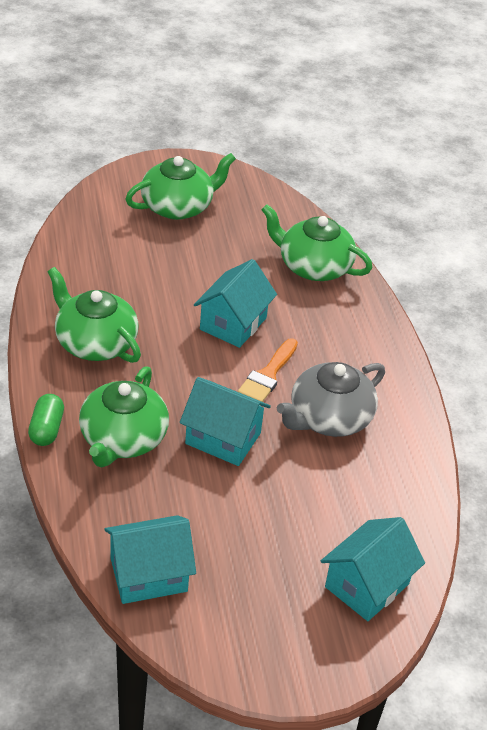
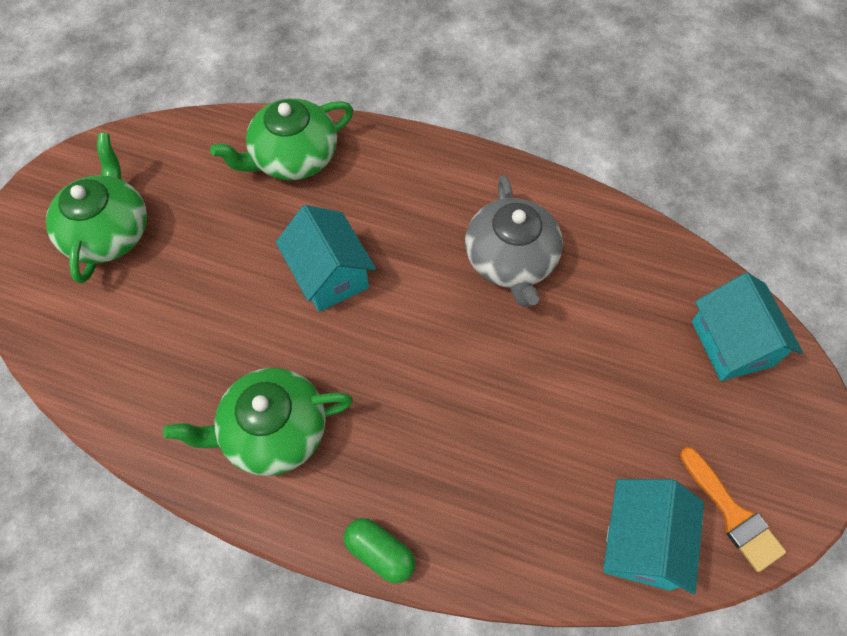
camera: 55 degrees left, 20 degrees up
green teapot [79,366,169,468] -> none
turquoise house [180,377,271,466] -> none
orange brush [238,338,298,402] -> orange brush moved to [680,447,786,572]

